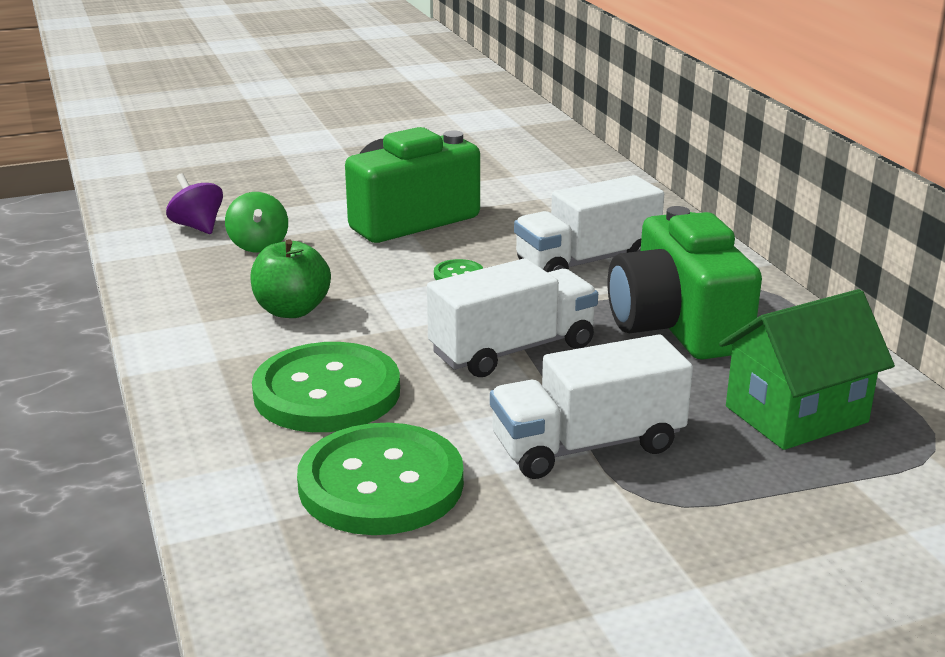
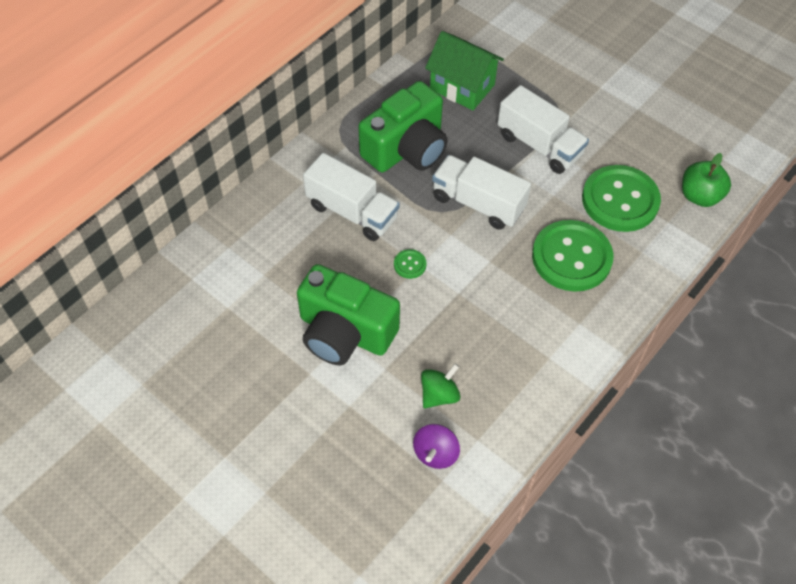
camera: 120 degrees left, 30 degrees up
green apple [250,239,331,318] -> green apple moved to [682,153,731,207]

